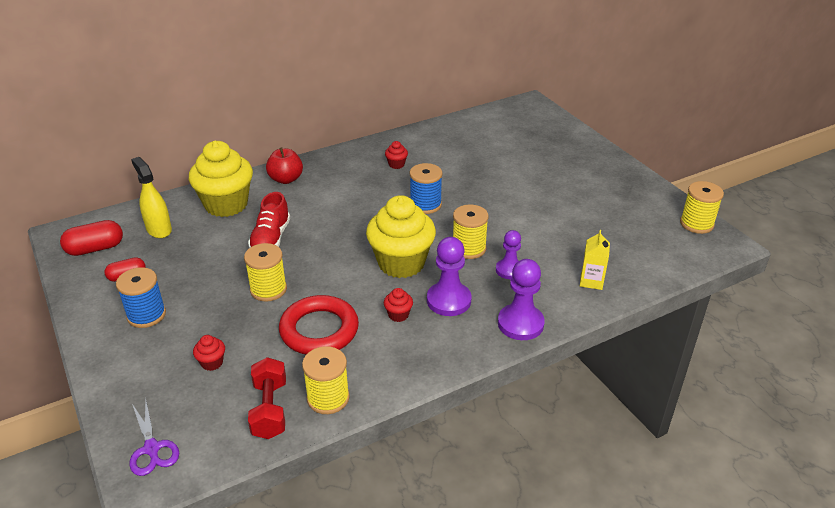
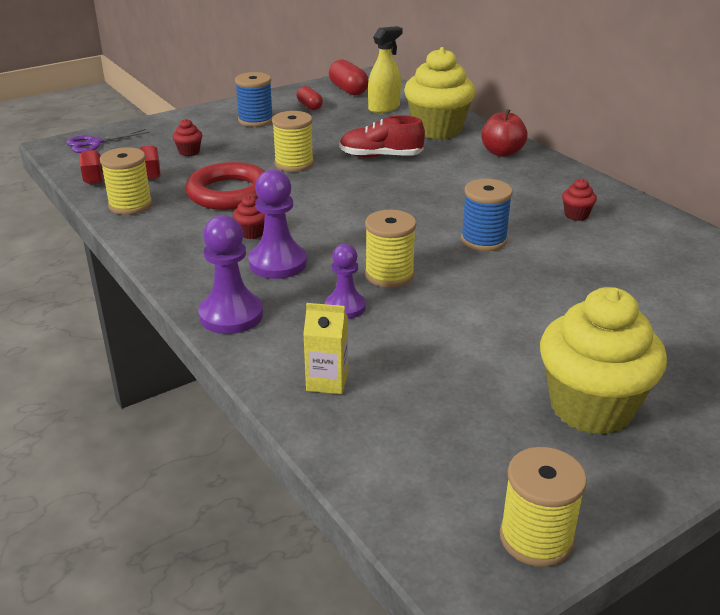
camera: 85 degrees right, 5 degrees down
yellow cupcake [366,195,436,278] -> yellow cupcake moved to [540,287,667,435]

